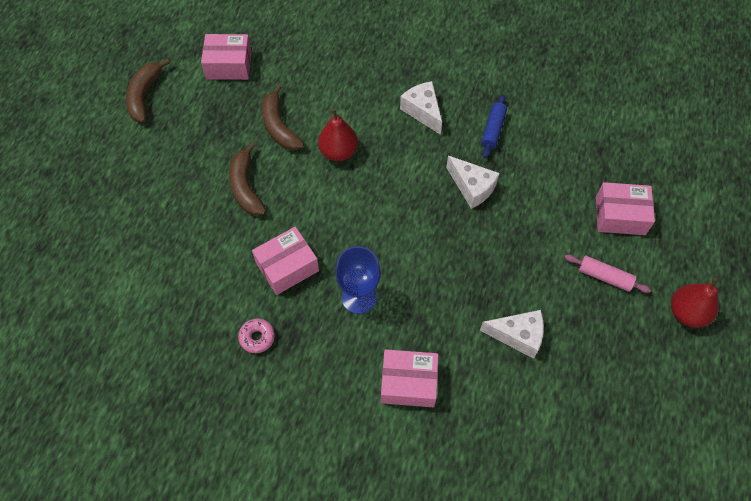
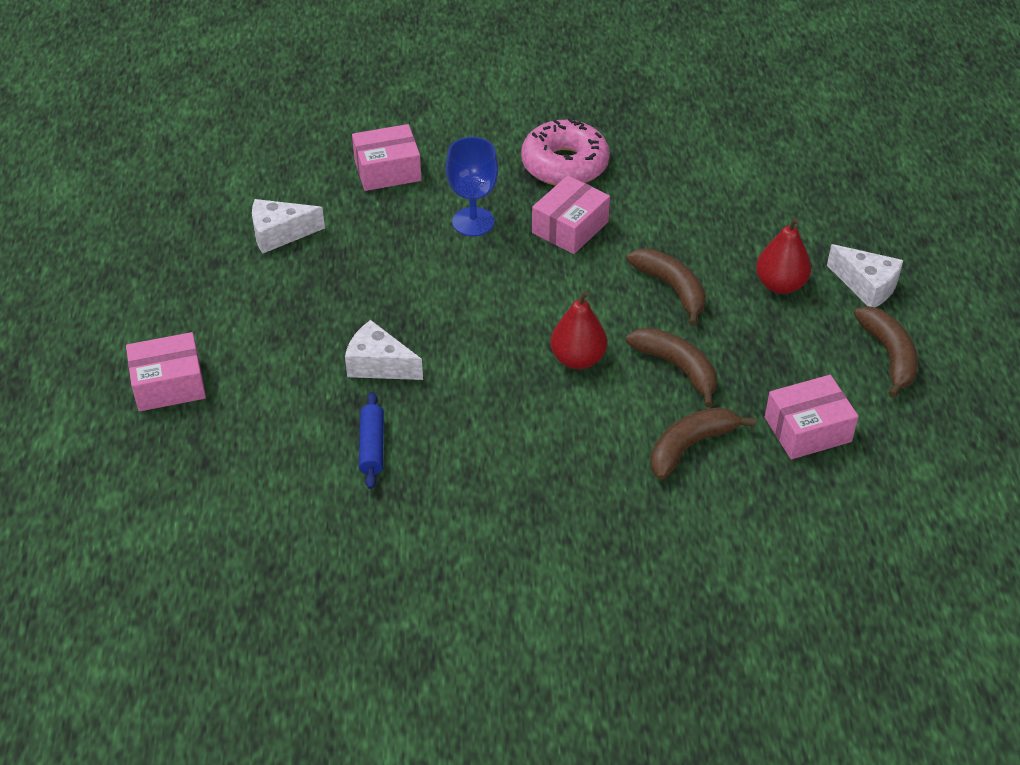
camera: 160 degrees right, 15 degrees down
pink donut [238,319,275,353] -> pink donut [521,118,610,186], size x2.18
white cheese [400,81,442,135] -> white cheese moved to [827,244,904,307]
pink rolling pin [565,255,651,293] -> none
red pear [671,278,719,328] -> red pear moved to [756,218,811,294]
none -> brown banana [650,407,756,480]

